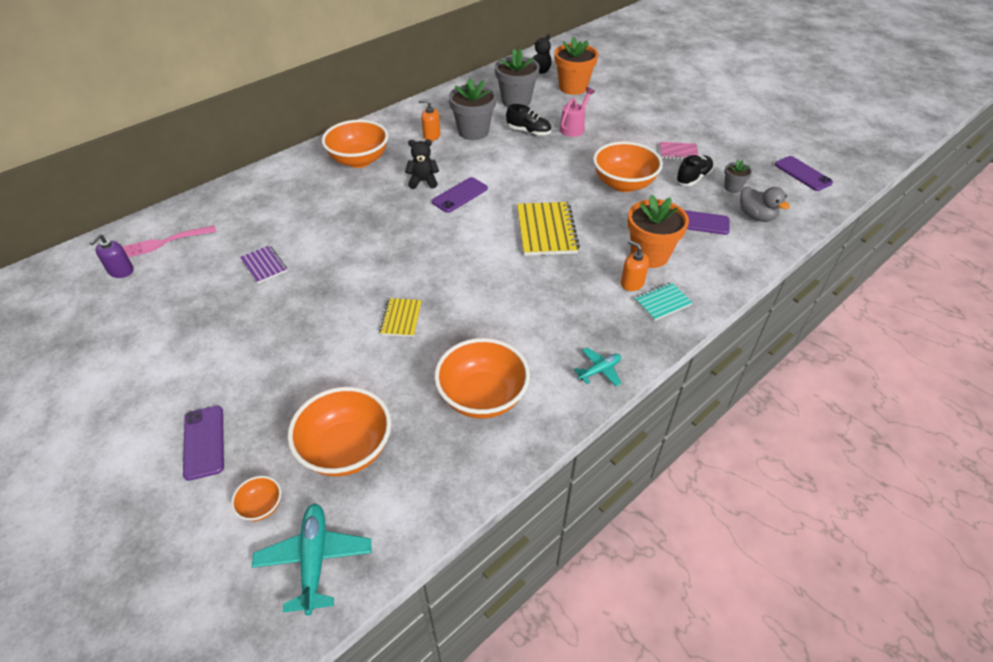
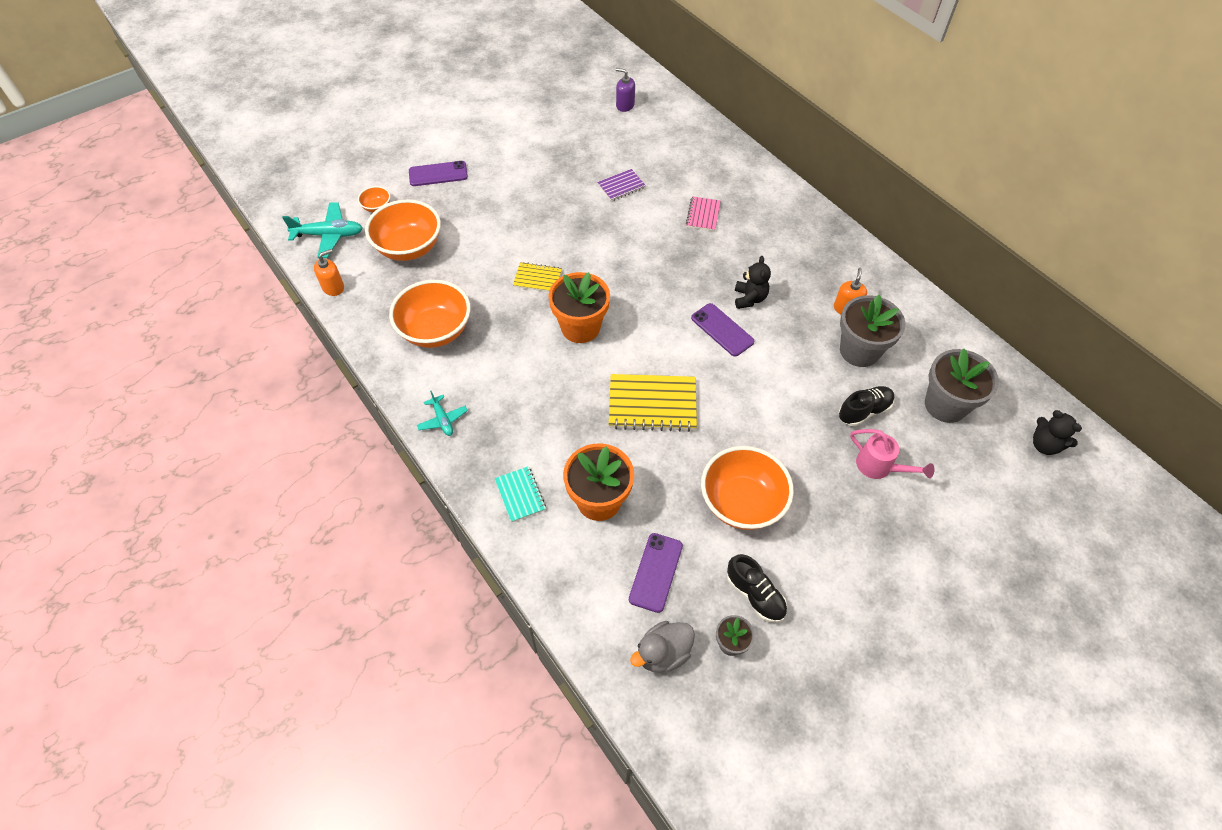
camera: 95 degrees right, 10 degrees up
pink fork [122,225,216,257] -> none
orange bowl [322,120,388,168] -> none
black shoe [506,104,551,136] -> black shoe turned 150 degrees counterclockwise [839,386,895,426]
orange flower pot [555,37,598,95] -> orange flower pot moved to [548,272,610,343]
orange soap dispenser [621,240,649,291] -> orange soap dispenser moved to [314,249,344,296]
pink notebook [660,142,699,160] -> pink notebook moved to [686,197,720,231]
purple phone [775,156,833,191] -> none

